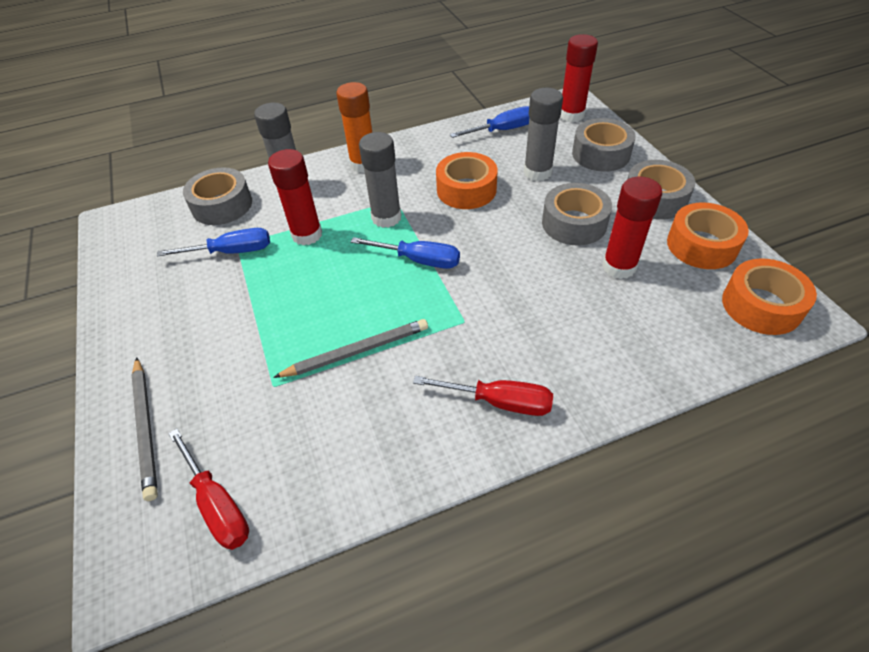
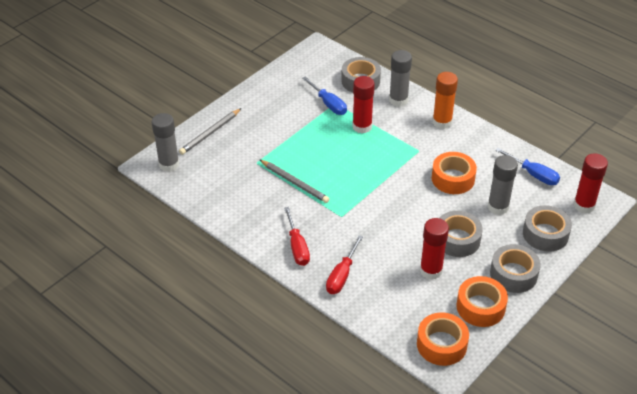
camera: 60 degrees right, 5 degrees down
red screwdriver [168,428,249,550] -> red screwdriver moved to [326,235,363,294]
blue screwdriver [351,237,460,269] -> none
grey glue stick [359,132,401,228] -> grey glue stick moved to [152,113,179,172]

